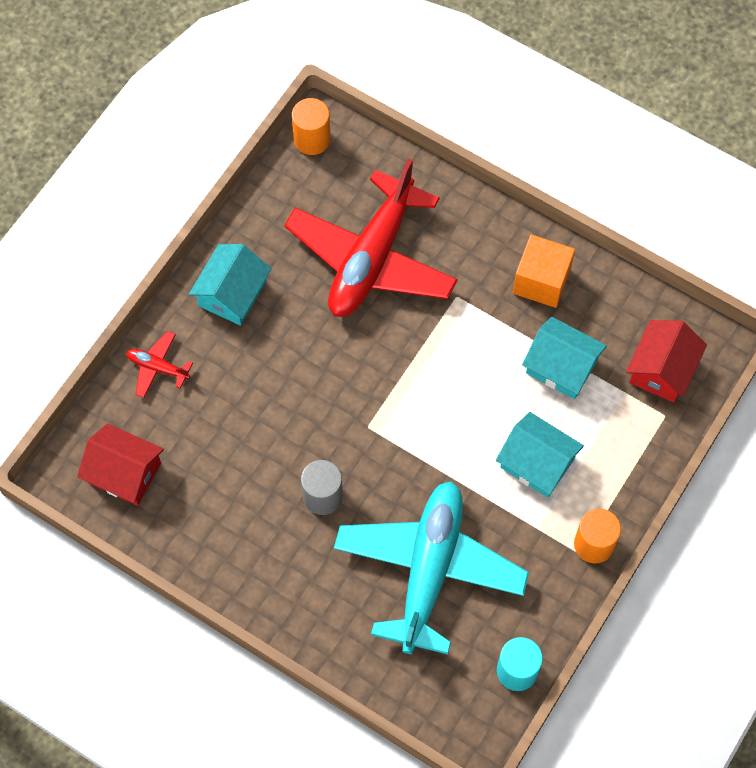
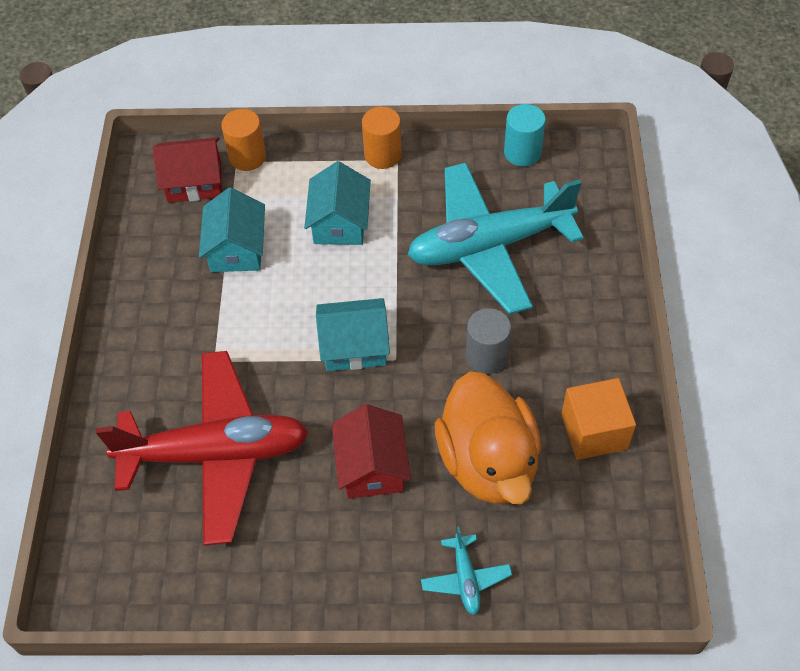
camera: 120 degrees left, 10 degrees down
red house [77,423,164,506] -> red house moved to [332,404,411,499]
red plane [126,331,193,398] -> turquoise plane [421,527,512,615]
turquoise house [189,244,271,326] -> turquoise house moved to [316,298,390,371]
orange cylinder [292,98,331,155] -> orange cylinder moved to [221,109,266,171]
orange cube [513,235,575,308] -> orange cube moved to [561,378,636,460]
none -> orange duck [435,372,541,504]

